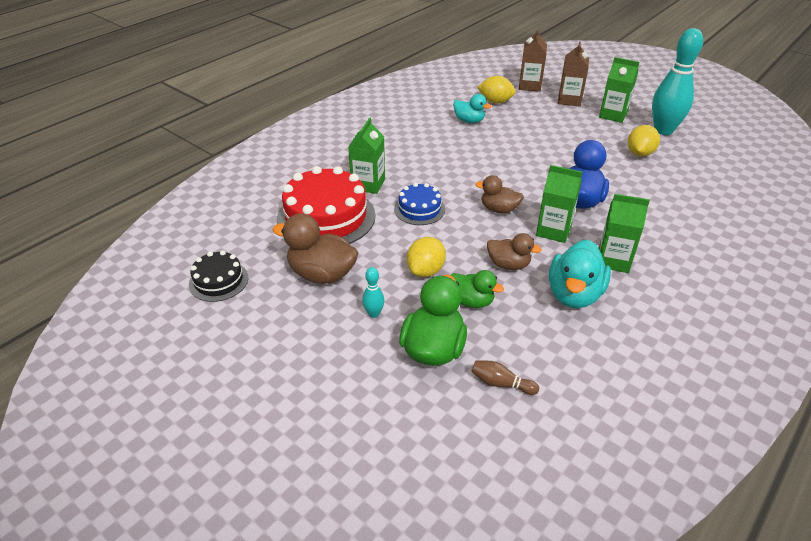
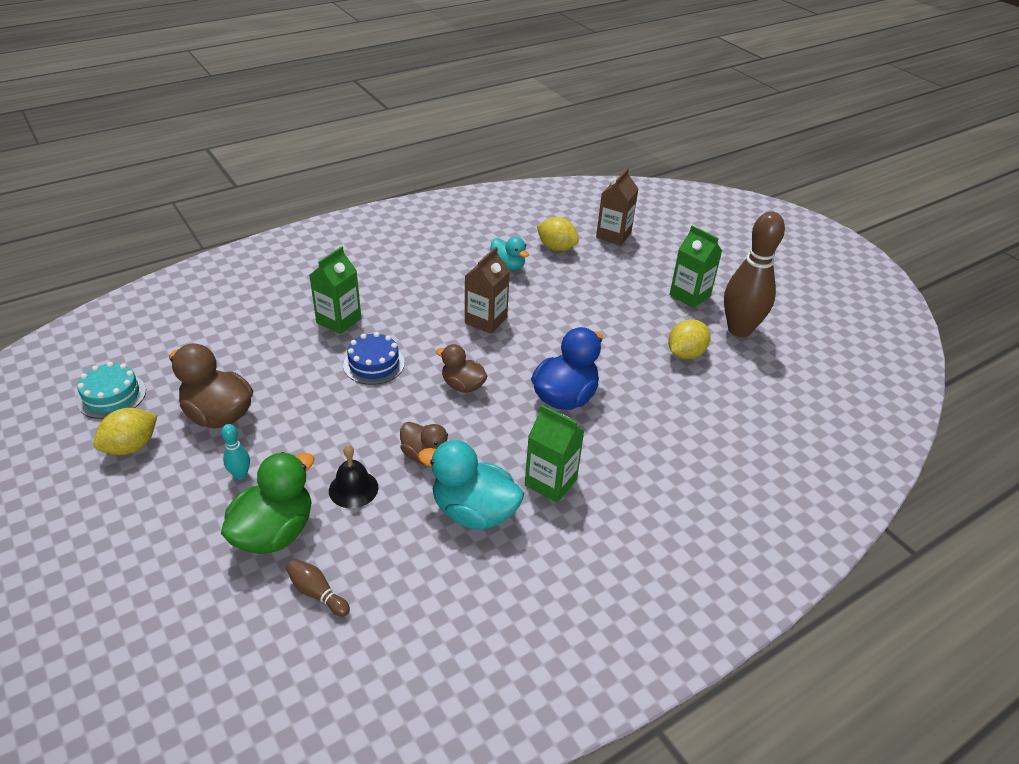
camera: 15 degrees right, 0 degrees up
black cake [189,250,248,302] -> turquoise cake [77,362,146,419]
red cake [277,166,375,244] -> none
yellow lemon [407,237,446,277] -> yellow lemon moved to [93,408,157,455]
green duck [451,270,504,308] -> black bell [329,445,378,508]
green carton [536,165,582,243] -> none
turquoise duck [549,240,611,308] -> turquoise duck turned 75 degrees clockwise [418,440,524,530]
brown carton [558,41,589,107] -> brown carton moved to [465,247,510,334]
turquoise bowling pin [652,28,703,135] -> brown bowling pin [724,212,785,337]

